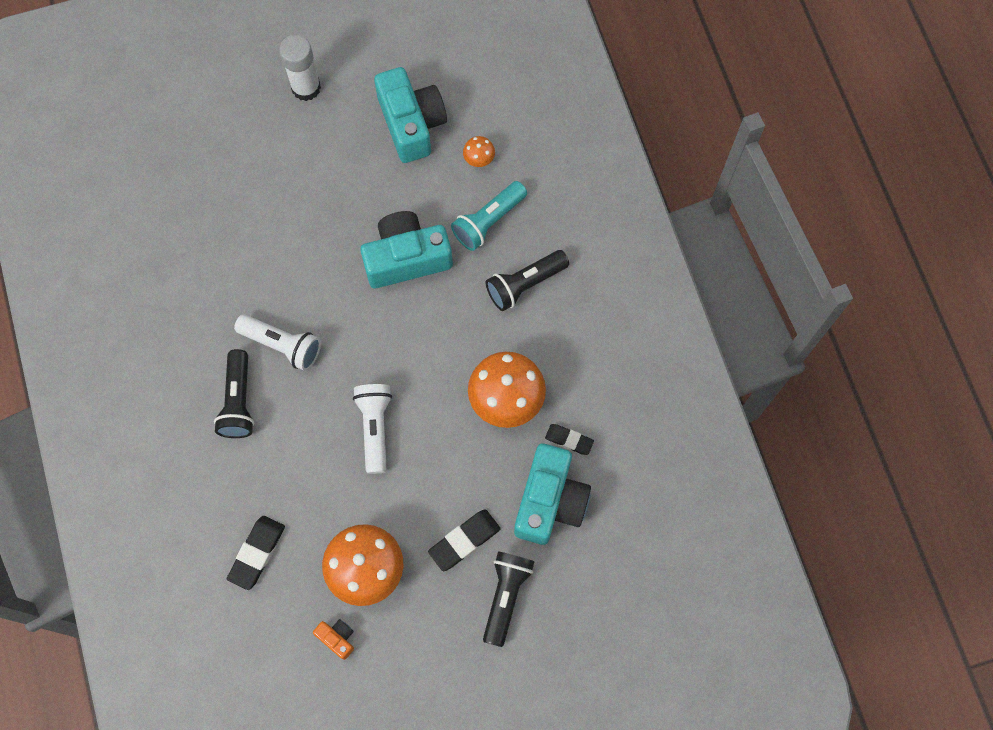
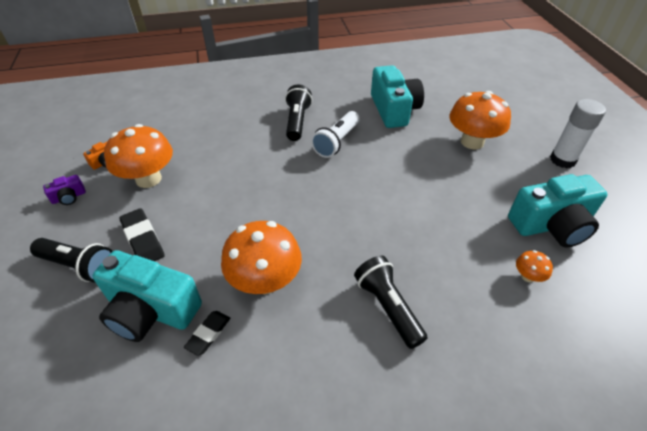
camera: 95 degrees right, 25 degrees down
black flashlight [214,349,254,438] -> black flashlight turned 90 degrees clockwise [285,85,312,141]
black eraser [227,516,285,590] -> none
white flashlight [353,384,392,474] -> none
turquoise camera [360,211,453,288] -> turquoise camera moved to [371,65,424,128]
turquoise flashlight [451,181,527,251] -> none
none -> purple camera [43,175,86,205]
none -> orange mushroom [450,91,511,149]

